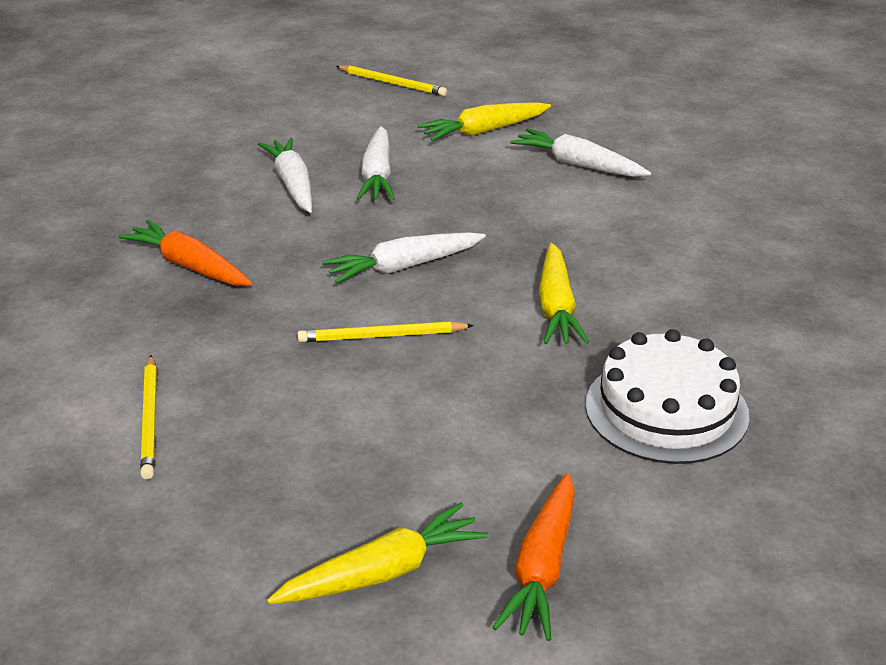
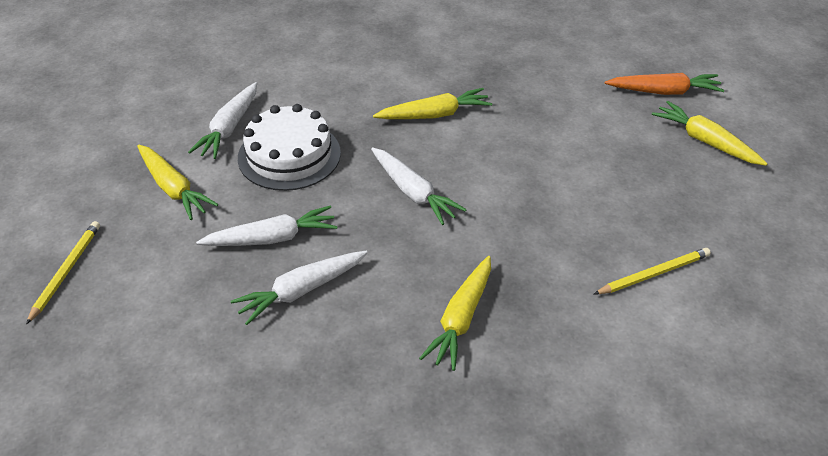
camera: 105 degrees left, 10 degrees up
orange carrot [119,220,252,286] -> yellow carrot [419,256,491,371]
yellow pencil [297,321,474,342] -> none
white cake [585,329,749,464] -> white cake moved to [238,104,341,191]

